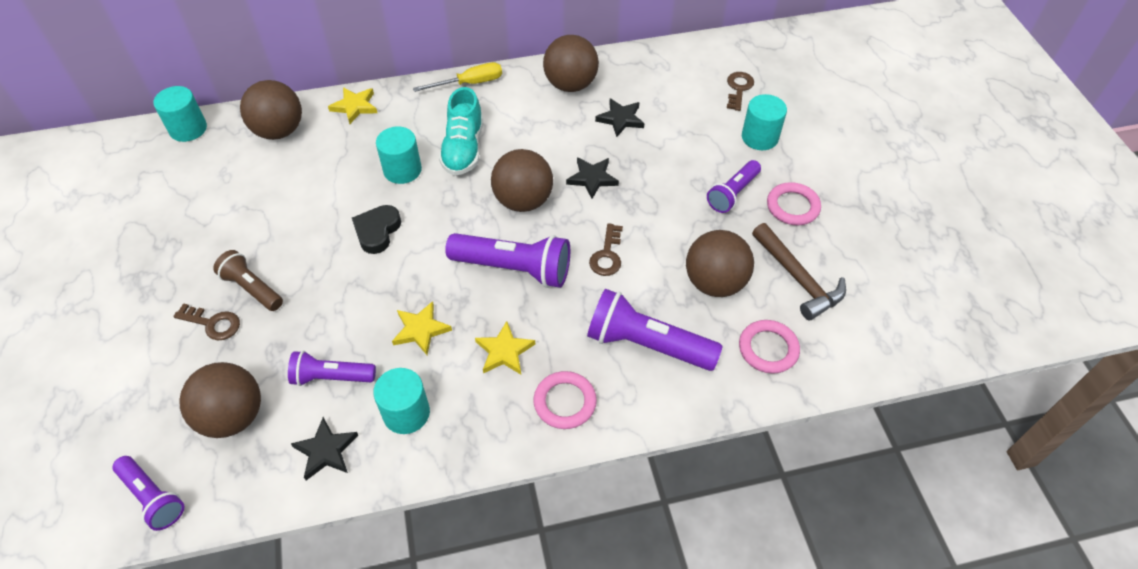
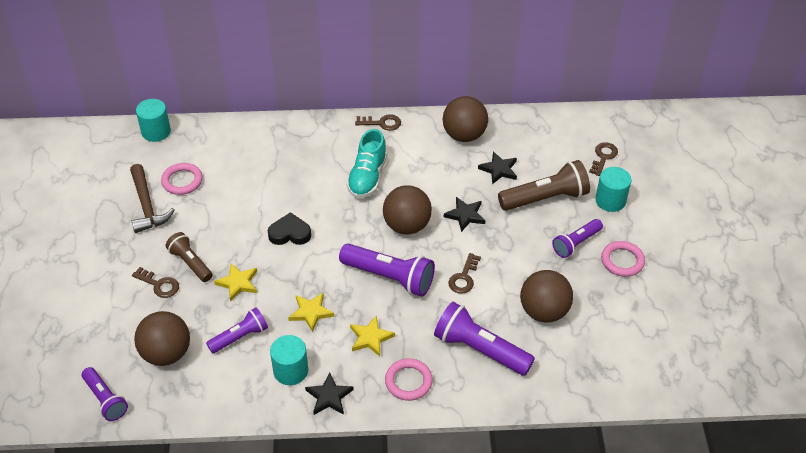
camera: 10 degrees right, 5 degrees down
brown ball [240,80,302,140] -> none
purple flashlight [288,351,376,386] -> purple flashlight turned 135 degrees clockwise [206,307,268,353]
black star [291,417,359,480] -> black star moved to [305,372,354,415]
yellow star [328,87,377,124] -> yellow star moved to [214,263,257,302]
black heart [352,205,401,254] -> black heart turned 60 degrees clockwise [268,212,311,245]
turquoise cylinder [376,127,422,184] -> none
yellow screwdriver [413,62,502,92] -> brown key [355,114,401,131]
pink ring [739,320,800,374] -> pink ring moved to [161,163,203,195]
brown hammer [752,223,846,320] -> brown hammer moved to [130,164,175,233]
none -> brown flashlight [498,160,590,211]

